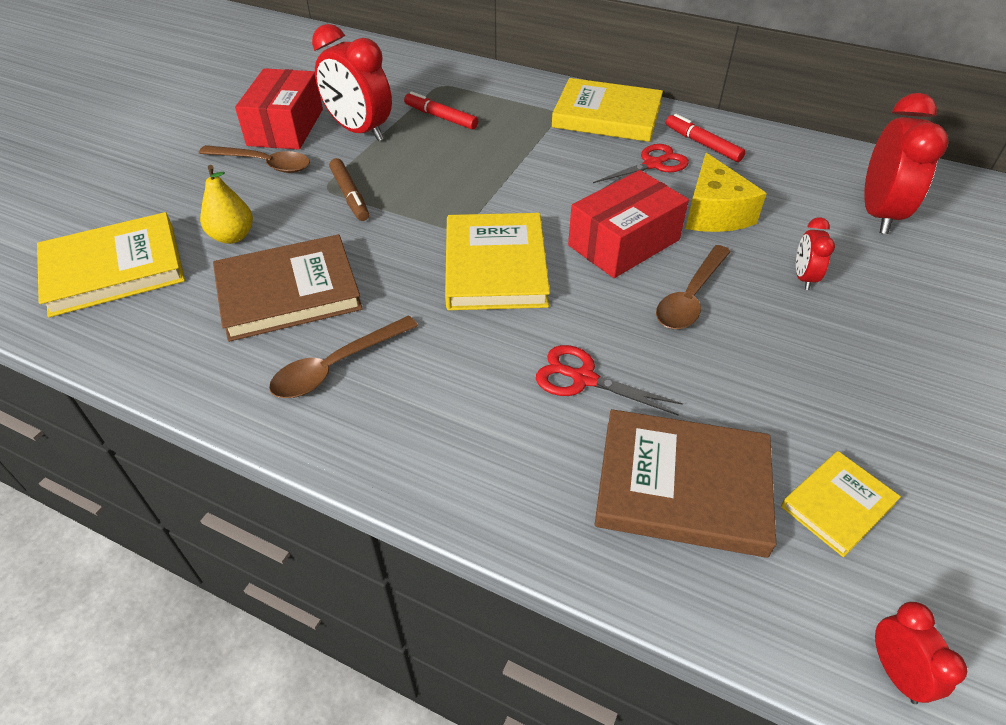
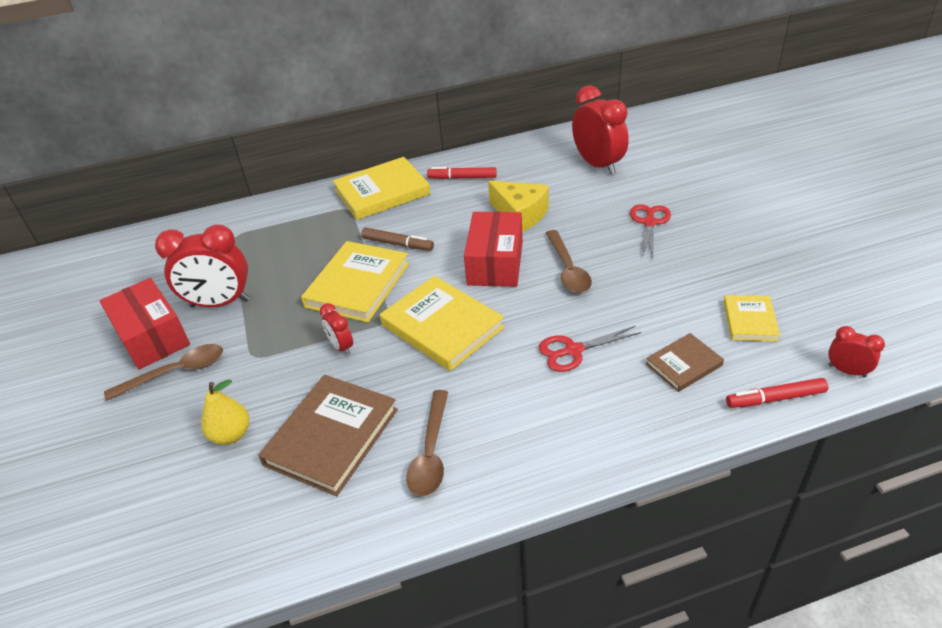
camera: 40 degrees left, 5 degrees down
yellow book [37,212,185,317] -> yellow book moved to [301,241,409,322]
brown marker [329,158,369,221] -> brown marker moved to [361,228,434,251]
red marker [404,91,478,130] -> red marker moved to [726,378,828,408]
red scissors [593,144,689,189] -> red scissors moved to [630,204,671,258]
brown book [595,409,776,558] -> brown book [646,333,724,392], size x0.55
red clock [796,217,835,290] -> red clock moved to [320,303,353,356]

